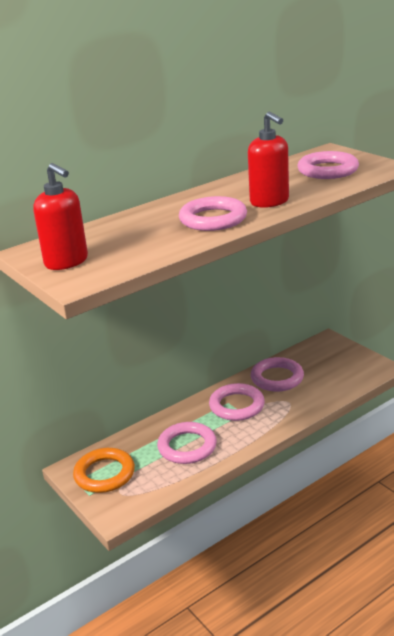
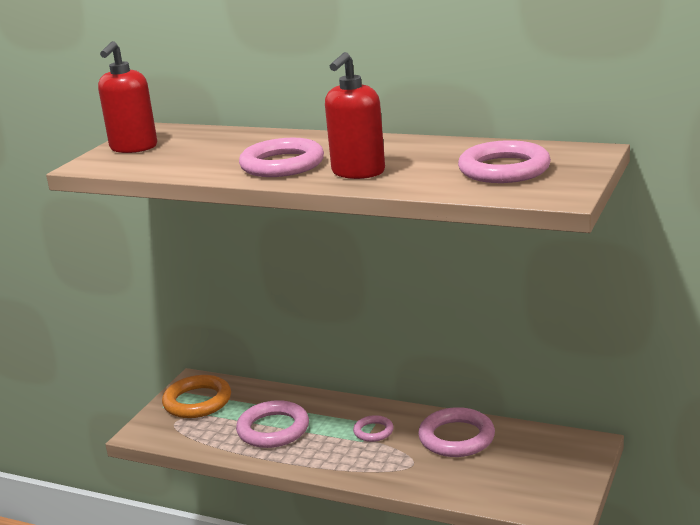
camera: 60 degrees right, 5 degrees down
pink ring [209,383,265,421] -> pink ring [353,415,394,442], size x0.54

